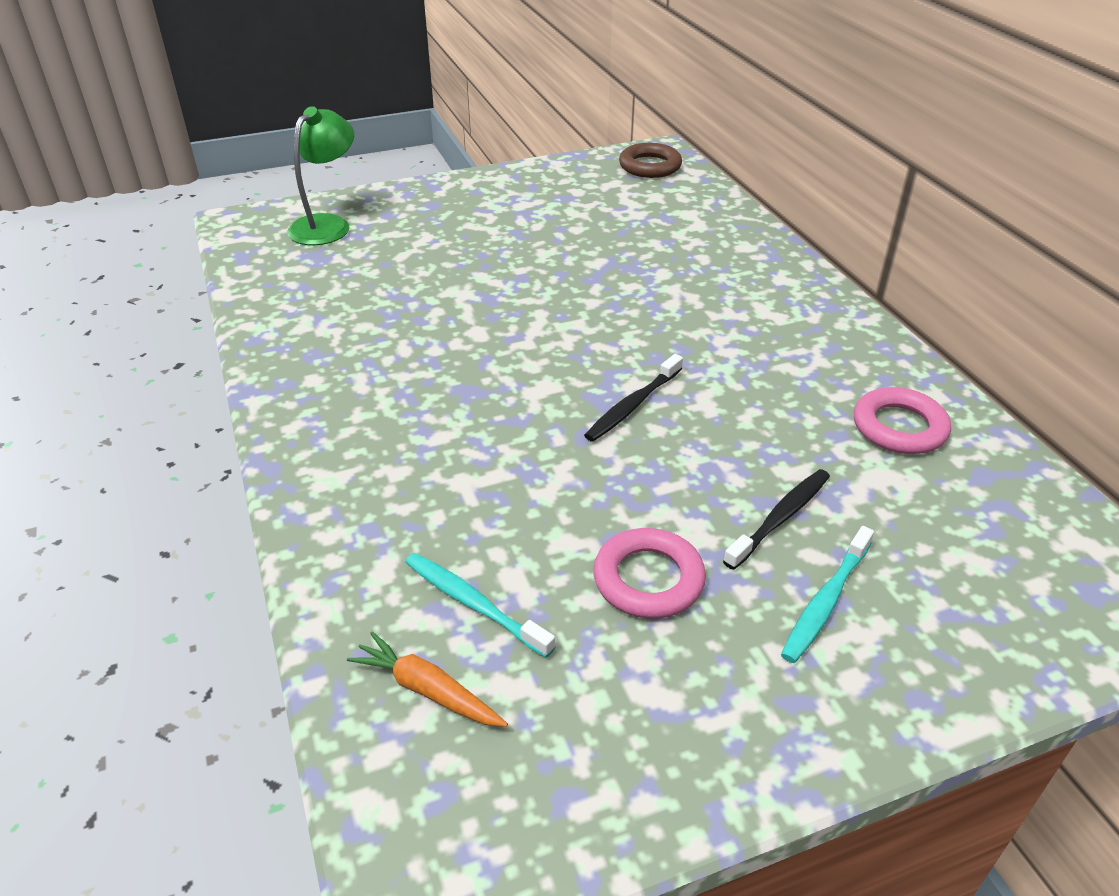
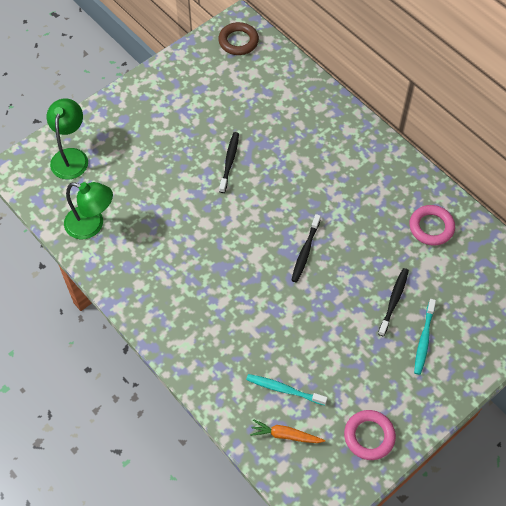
camera: 20 degrees left, 20 degrees up
pink ring [593,528,706,619] -> pink ring moved to [344,410,396,460]
none -> green lamp [64,182,113,239]
none -> black toothbrush [219,132,239,193]

